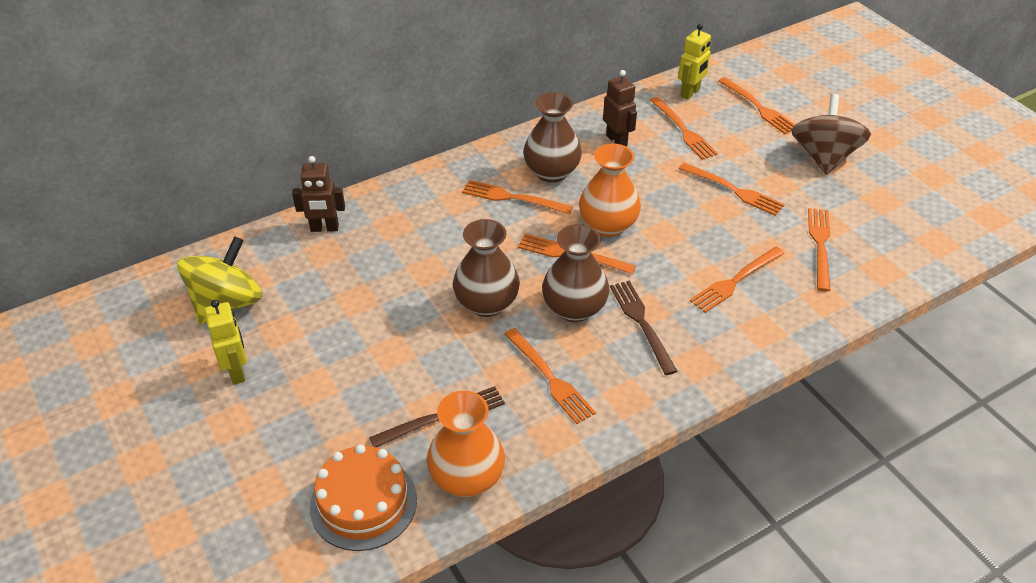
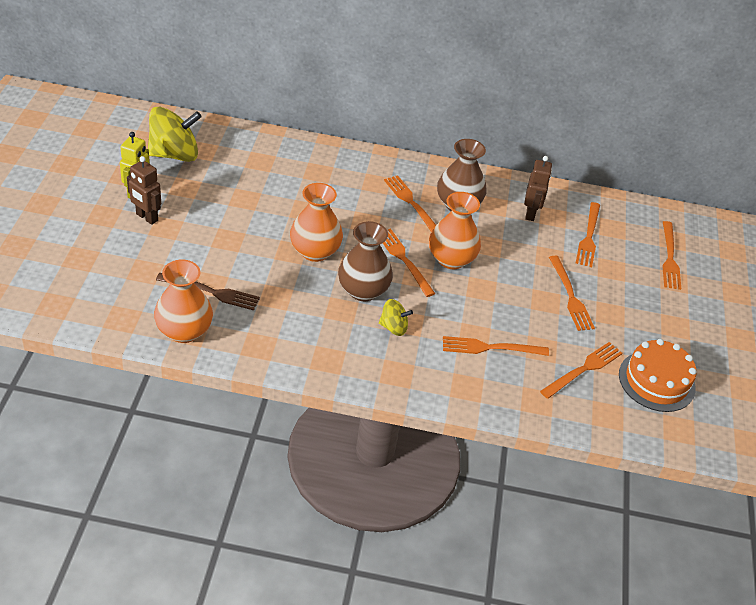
camera: 35 degrees right, 0 degrees up
brown robot [292,156,345,232] -> brown robot moved to [127,156,161,225]
orange cake [310,444,417,551] -> orange cake moved to [619,339,697,412]
brown vase [453,219,520,317] -> orange vase [290,183,343,262]
orange fork [504,328,596,424] -> none
brown fork [610,280,677,375] -> yellow spinning top [379,299,413,336]
yellow robot [678,24,711,100] -> none
brown spinning top [792,94,871,175] -> none

